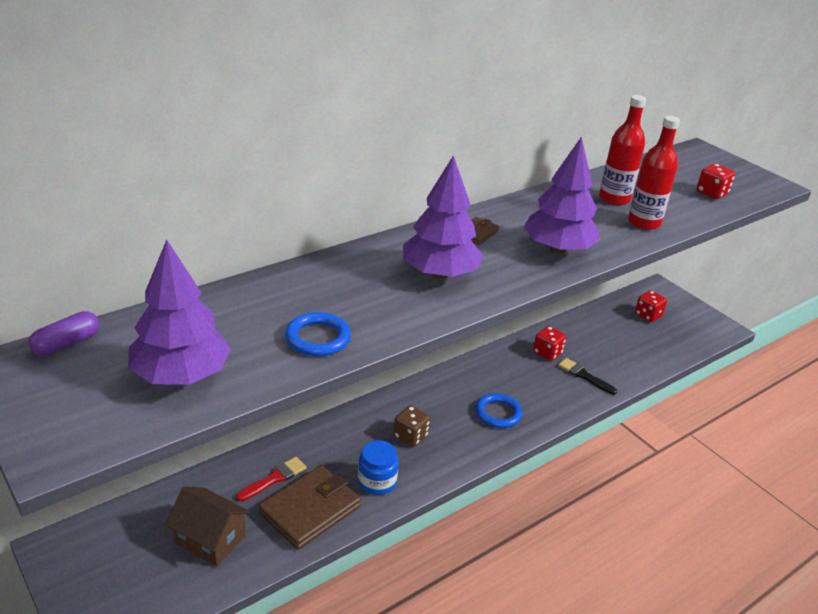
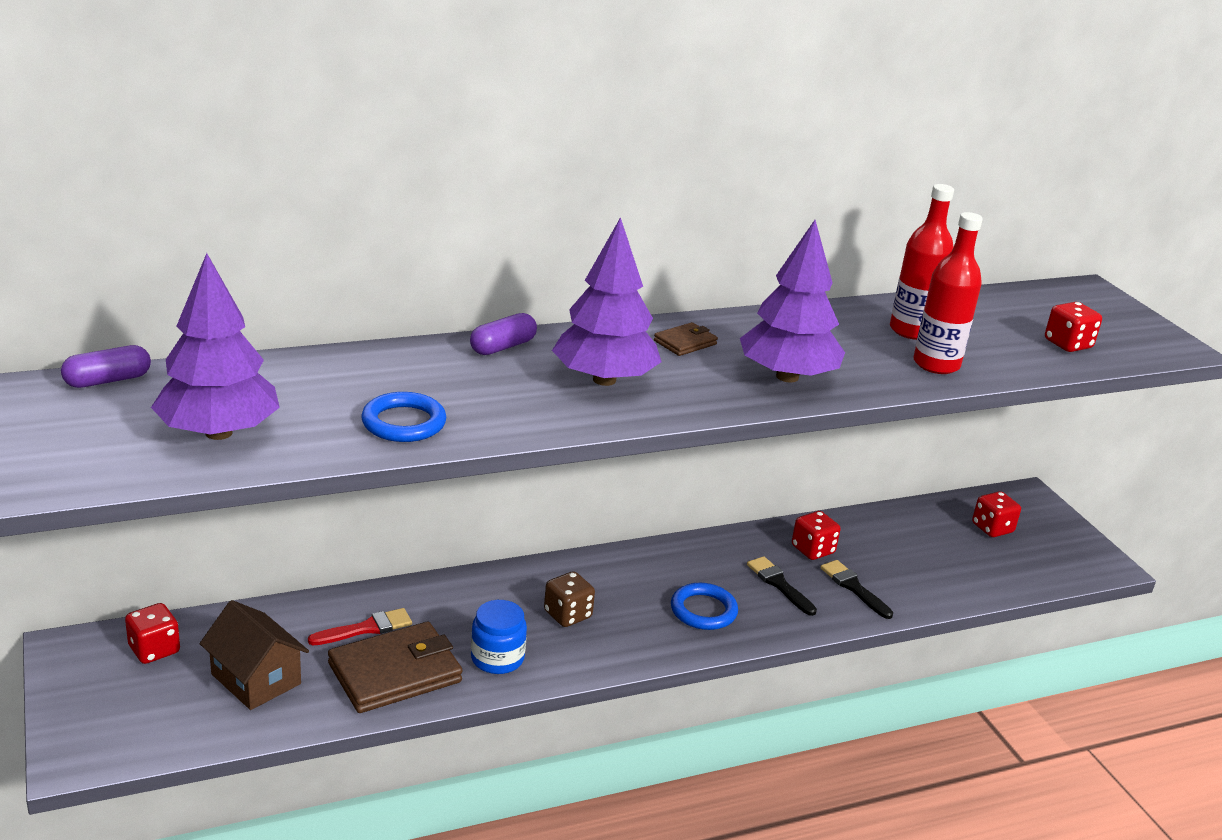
camera: 15 degrees right, 5 degrees down
none -> red dice [125,603,180,664]
none -> purple capsule [470,313,537,355]
none -> black brush [747,556,817,616]

